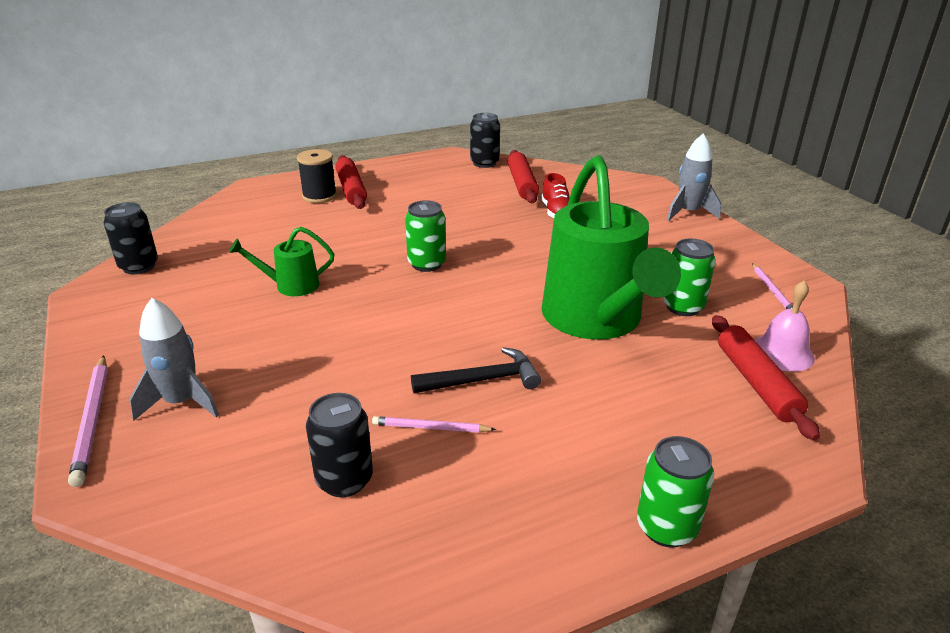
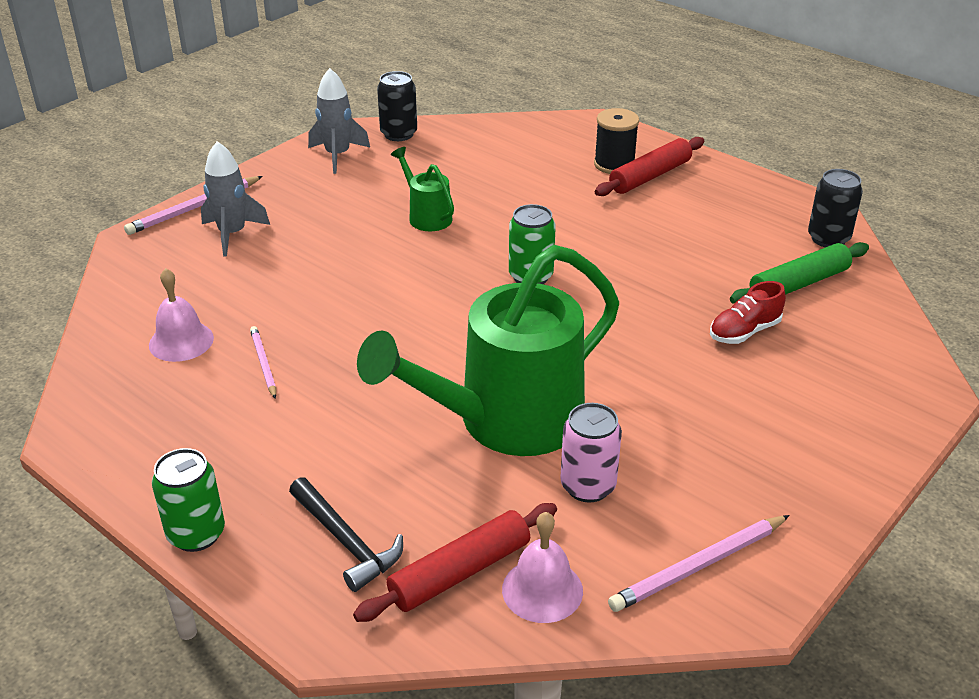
camera: 65 degrees right, 5 degrees up
black can [306,393,373,497] -> pink bell [149,268,214,362]
black hammer [411,347,541,393] -> black hammer moved to [289,477,403,592]
red rolling pin [508,150,539,203] -> green rolling pin [730,242,869,304]
green can [663,239,716,316] -> pink can [560,403,622,502]
grey rocket [667,133,721,222] -> grey rocket moved to [308,68,370,174]
pink pencil [752,263,793,309] -> pink pencil [608,515,790,612], size x1.60

